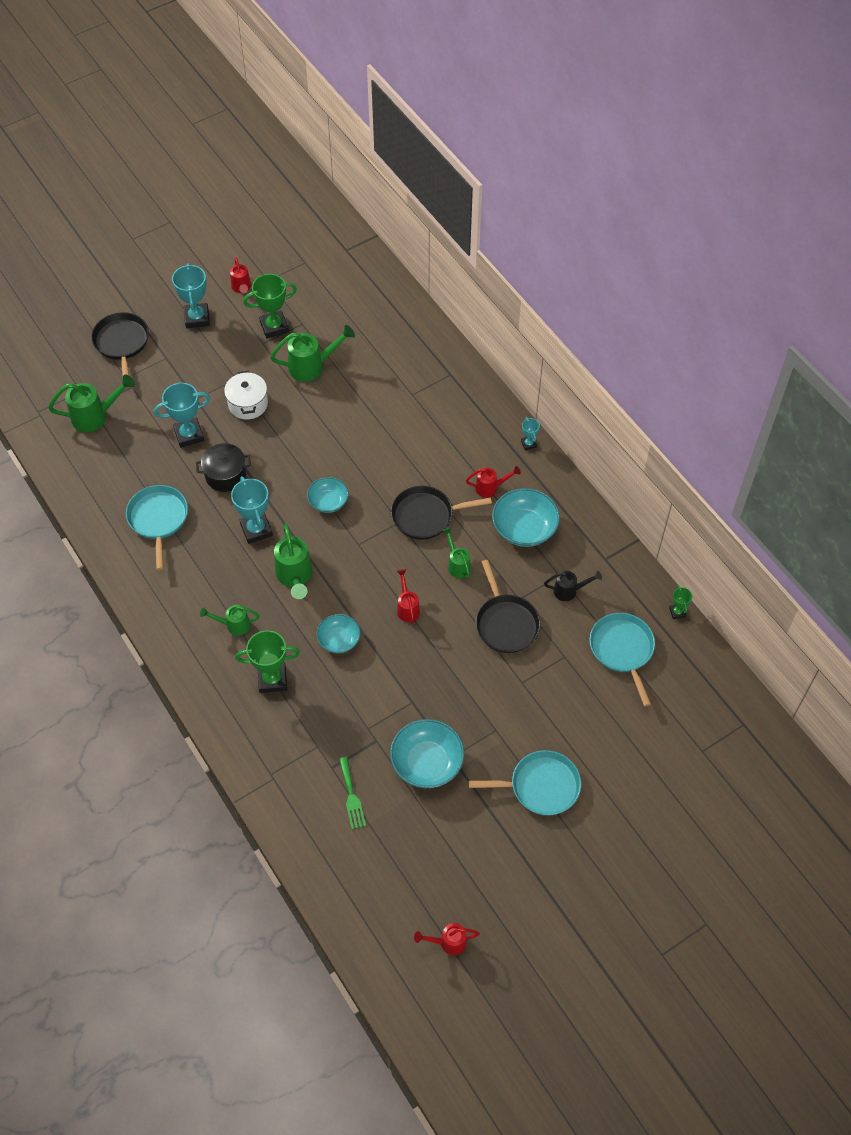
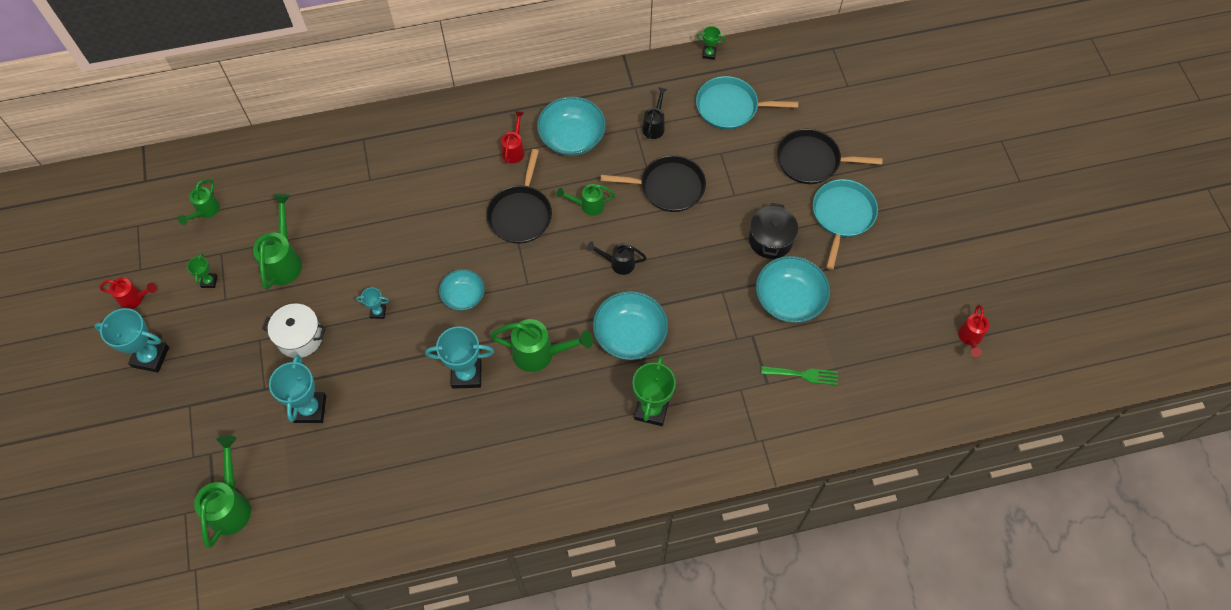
camera: 70 degrees left, 5 degrees up
black pan [91,312,149,375] -> black pan moved to [777,129,883,184]
turquoise pan [126,485,188,570] -> none
black pot [196,443,251,492] -> black pot moved to [749,203,798,259]
green watering can [200,605,260,636] -> green watering can moved to [178,179,220,225]
green trophy [243,274,297,338] -> green trophy [187,254,217,288], size x0.51
turquoise bowl [316,614,360,653] -> turquoise bowl [593,291,668,360], size x1.60
red watering can [397,569,420,624] -> black watering can [587,241,647,275]
turquoise trophy [521,417,540,451] -> turquoise trophy moved to [356,287,389,319]

